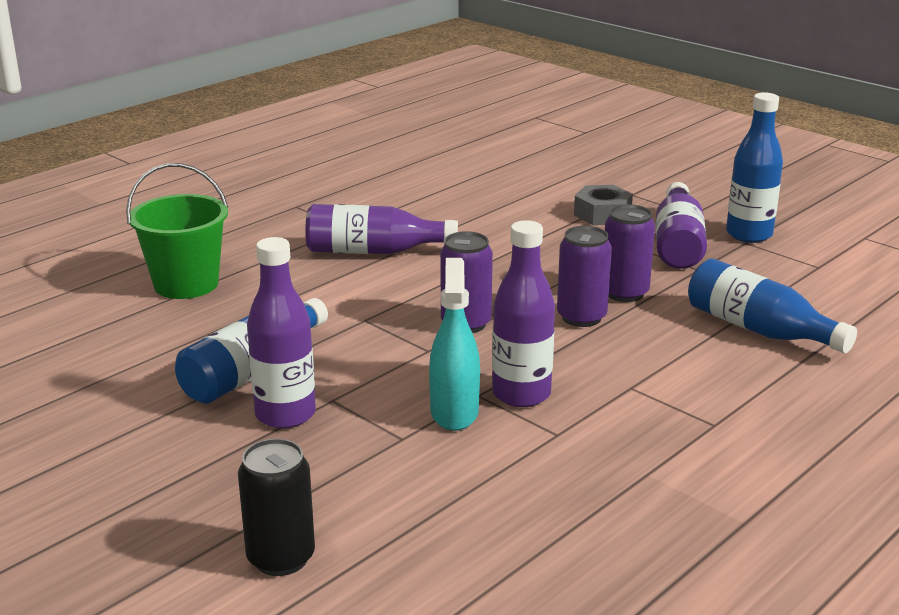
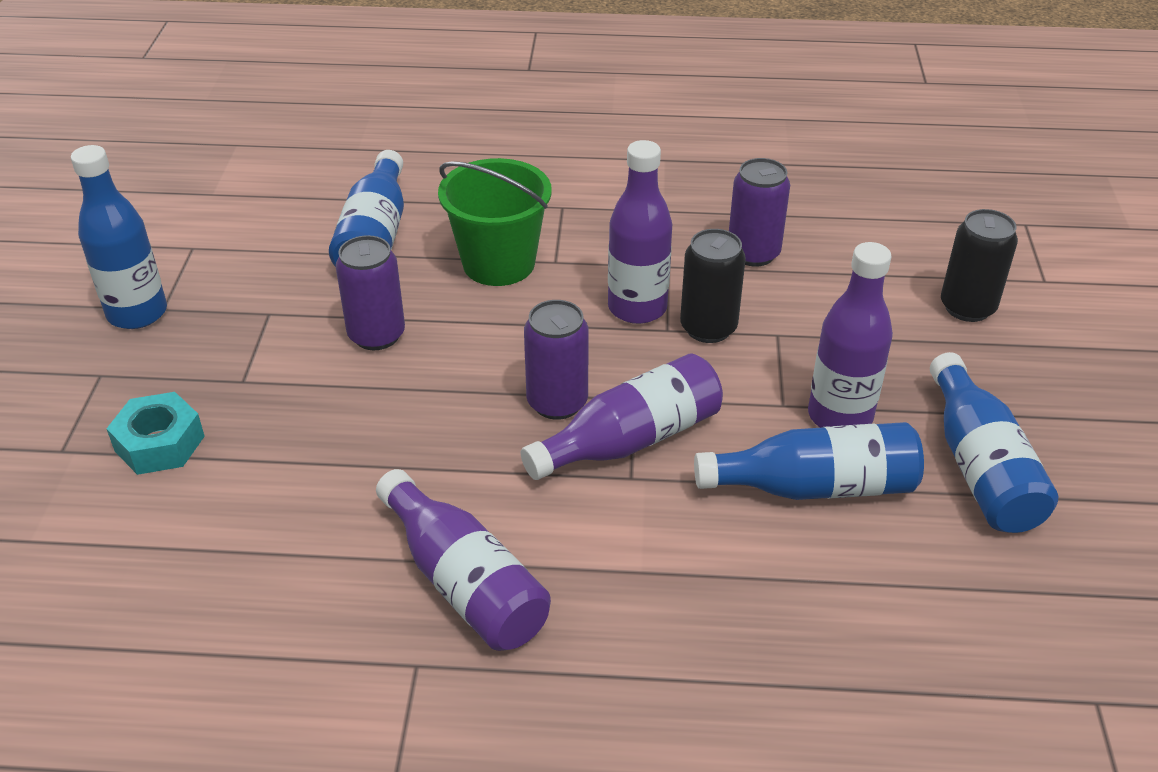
camera: 130 degrees left, 15 degrees up
green bucket [126,163,228,299] -> green bucket moved to [438,158,552,286]
turquoise spray bottle [429,258,480,431] -> black can [680,229,746,343]
purple can [557,226,612,327] -> purple can moved to [729,158,790,267]
grey nut [574,185,633,225] -> turquoise nut [106,392,205,475]
purple bottle [656,182,707,269] -> purple bottle moved to [521,354,723,480]
none -> blue bottle [930,352,1058,533]

